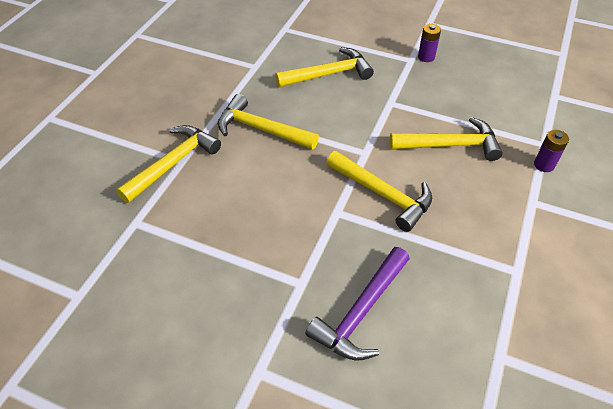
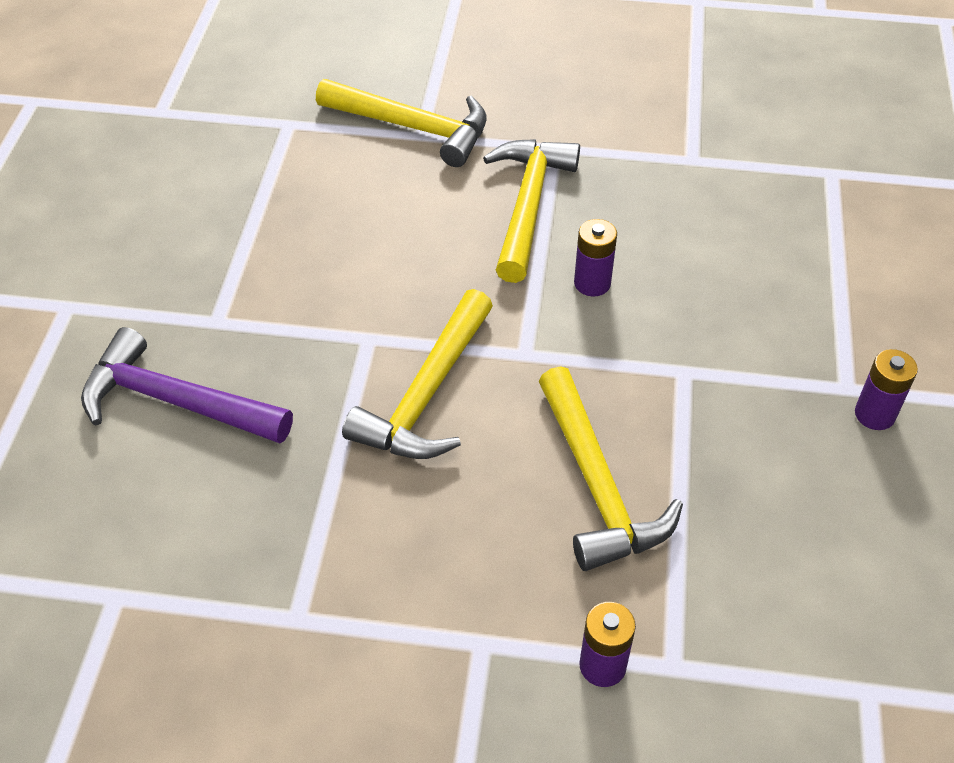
camera: 75 degrees right, 0 degrees up
yellow hammer [275,47,374,87] -> none
none -> purple battery [574,219,617,297]

